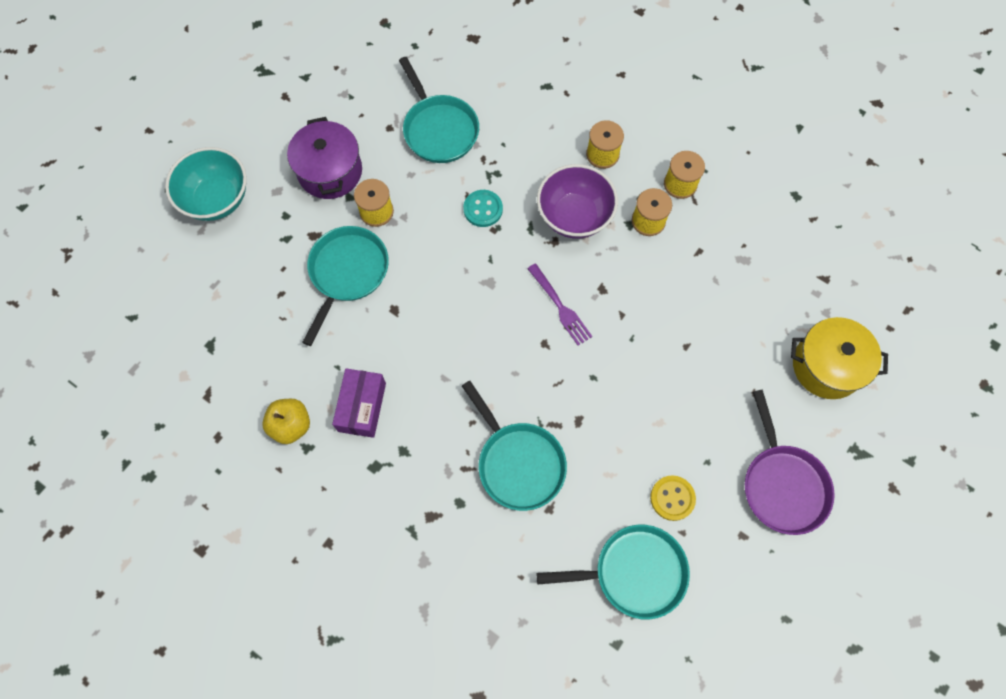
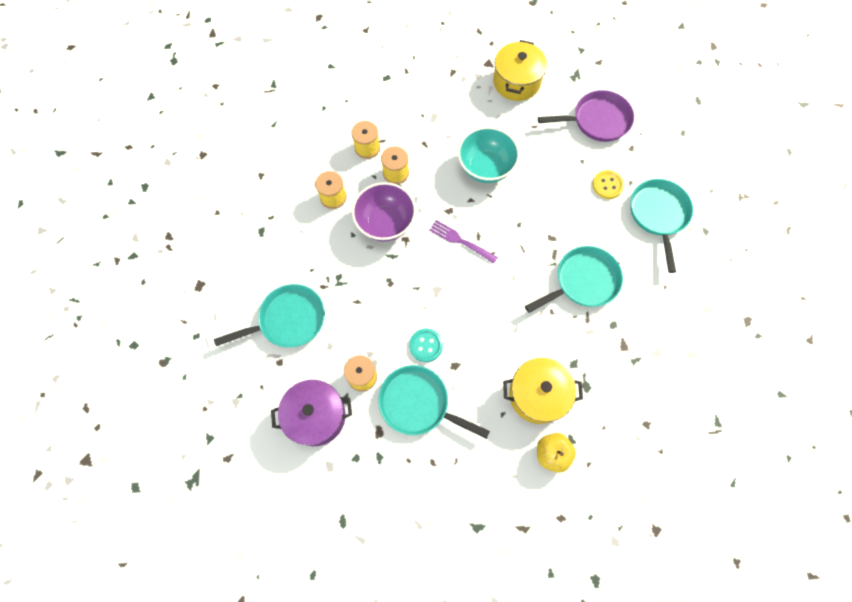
camera: 85 degrees left, 0 degrees up
turquoise bowl [165,147,247,221] -> turquoise bowl moved to [458,127,520,183]
purple box [332,368,386,438] -> yellow pot [503,358,583,424]
turquoise button [463,190,503,227] -> turquoise button moved to [409,329,443,362]
purple fork [527,264,592,346] -> purple fork turned 120 degrees counterclockwise [429,220,498,264]

